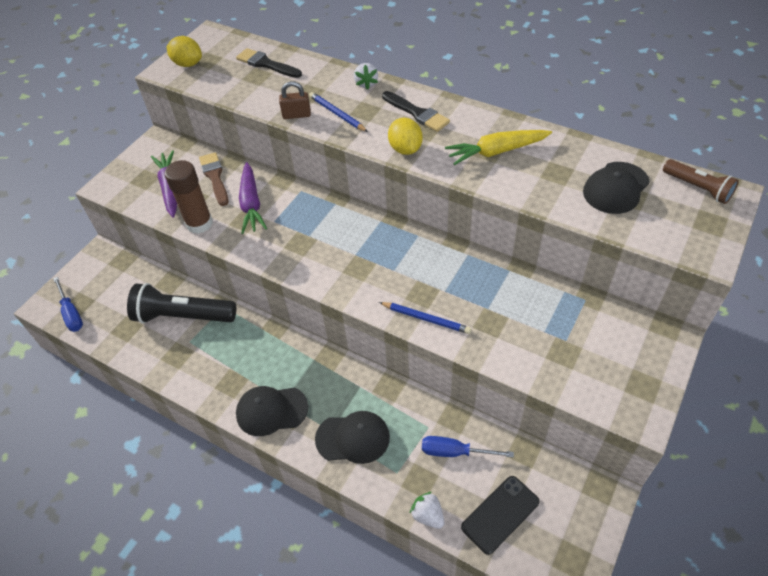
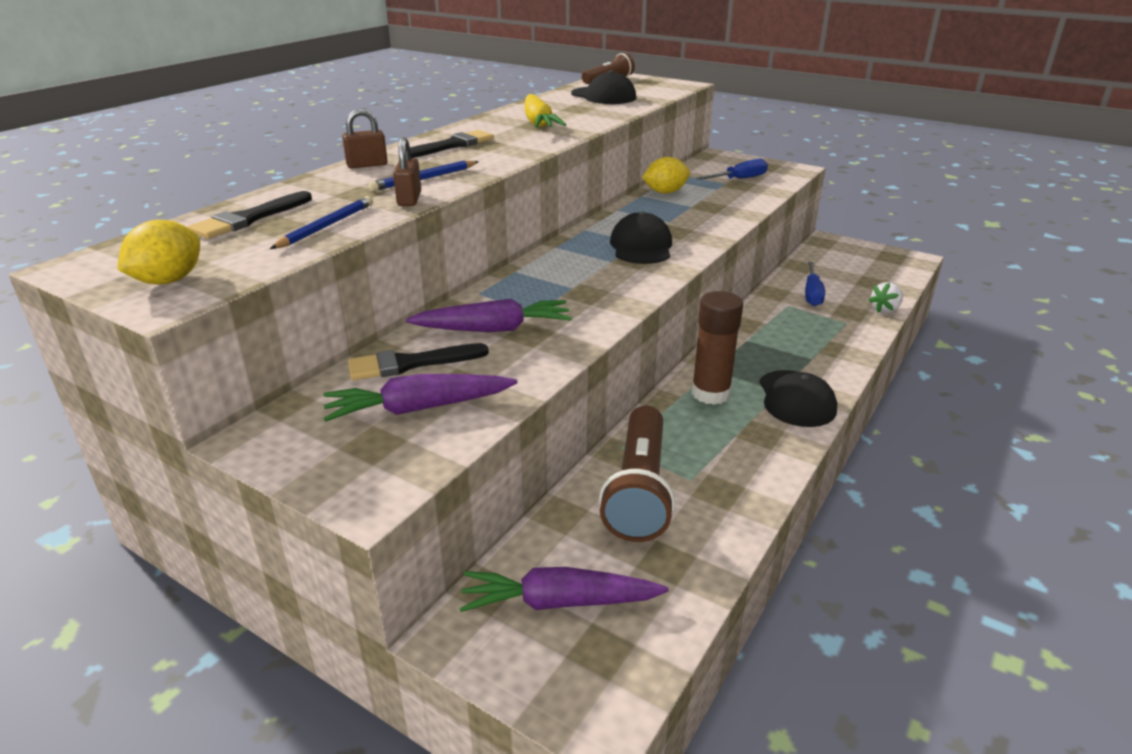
camera: 90 degrees left, 20 degrees down
blue screwdriver [53,277,83,332] -> blue screwdriver moved to [696,159,768,180]
black flashlight [127,283,236,324] -> brown flashlight [599,406,675,542]
brown glue stick [164,160,213,234] -> brown glue stick moved to [692,291,743,405]
brown brush [199,152,228,206] -> black brush [348,343,489,380]
black cap [315,411,390,464] -> black cap moved to [610,212,672,264]
white strawberry [354,63,378,90] -> brown padlock [342,109,388,168]
blue pencil [379,302,471,334] -> blue pencil moved to [270,196,373,249]
yellow lemon [388,118,423,155] -> yellow lemon moved to [642,157,690,194]
black phone [461,476,539,555] -> none
none -> purple carrot [460,567,669,612]

